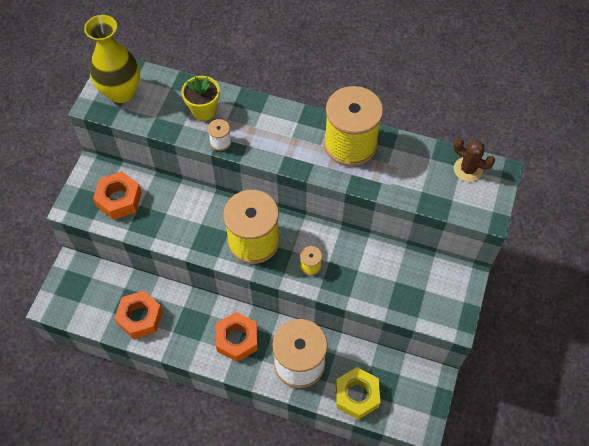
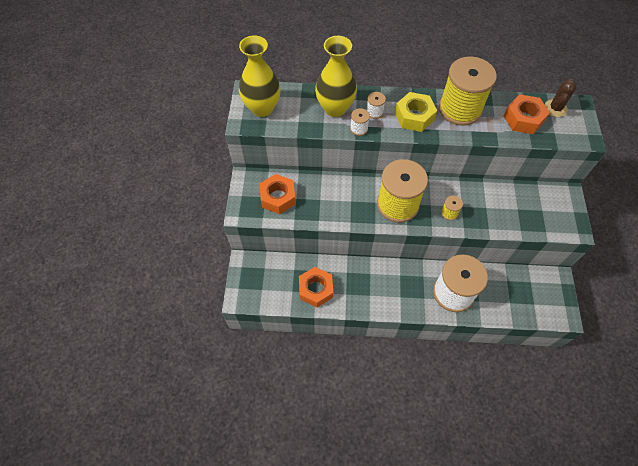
camera: 15 degrees left, 0 degrees up
yellow flower pot [181,76,220,121] -> yellow vase [315,36,357,117]
orange nut [216,312,258,362] -> orange nut moved to [503,94,550,134]
yellow nut [336,367,380,420] -> yellow nut moved to [395,92,437,132]
brown cactus [454,138,495,182] -> brown cactus turned 75 degrees counterclockwise [544,79,576,117]
none -> white spool [366,92,386,119]

